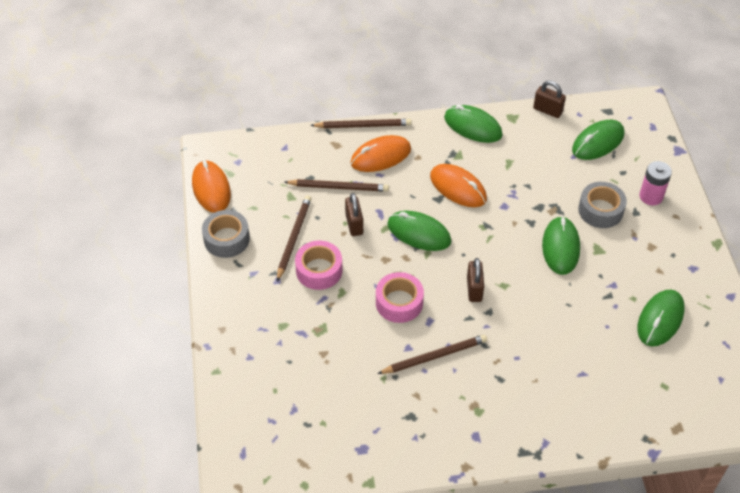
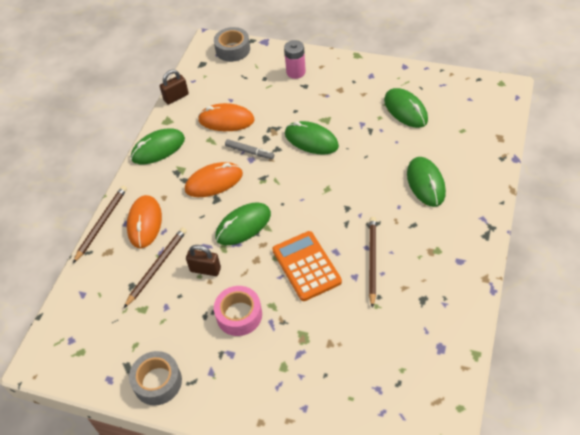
camera: 60 degrees left, 0 degrees up
orange mouse [192,160,231,213] -> orange mouse moved to [198,103,255,131]
brown pencil [277,196,311,281] -> none
pink tape [376,272,424,323] -> orange calculator [272,231,342,301]
brown padlock [467,258,484,302] -> none
green mouse [572,120,625,160] -> green mouse moved to [407,157,446,207]
grey tape [578,182,627,228] -> grey tape moved to [214,27,250,62]
none -> grey marker [225,139,274,159]

